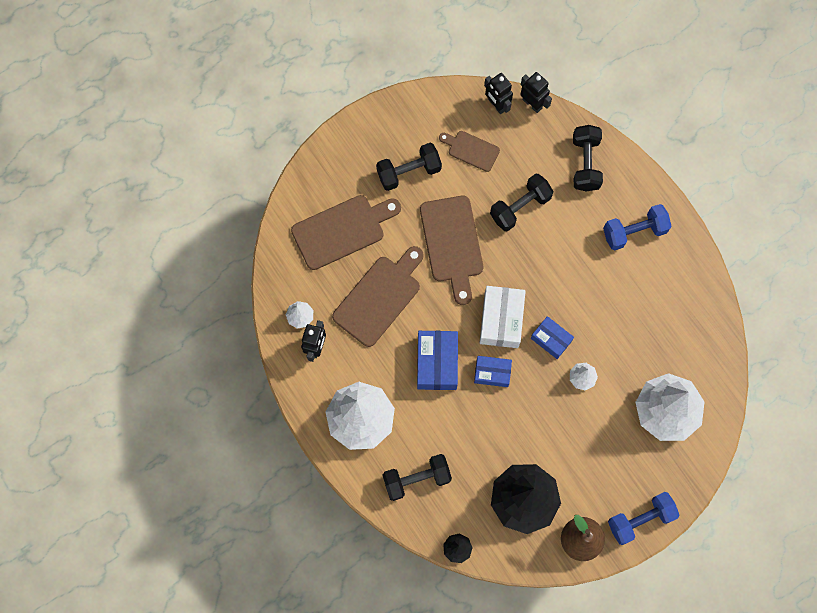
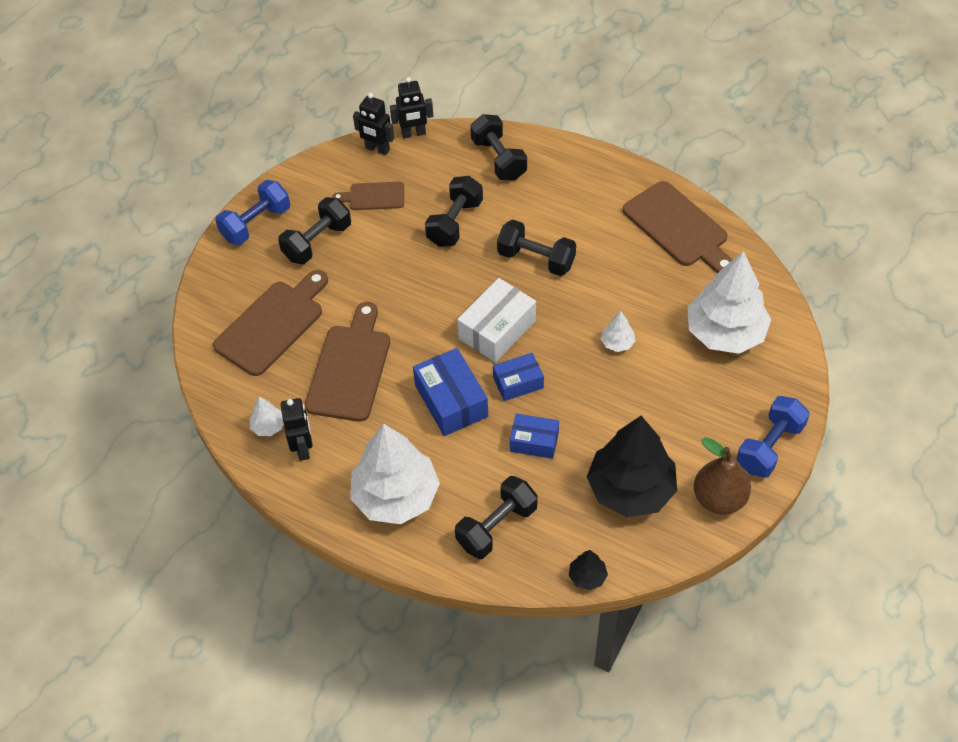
camera: 25 degrees left, 20 degrees down
brown cutting board [420,196,483,305] -> brown cutting board moved to [623,181,733,274]
white box [480,286,526,348] -> white box turned 60 degrees clockwise [457,278,536,363]
black robot [520,72,552,113] -> black robot turned 150 degrees clockwise [390,77,433,139]
blue box [531,316,574,359] -> blue box moved to [510,413,559,459]
blue dumbbell [603,204,672,251] -> blue dumbbell moved to [215,180,290,245]
none -> black dumbbell [497,220,576,276]

